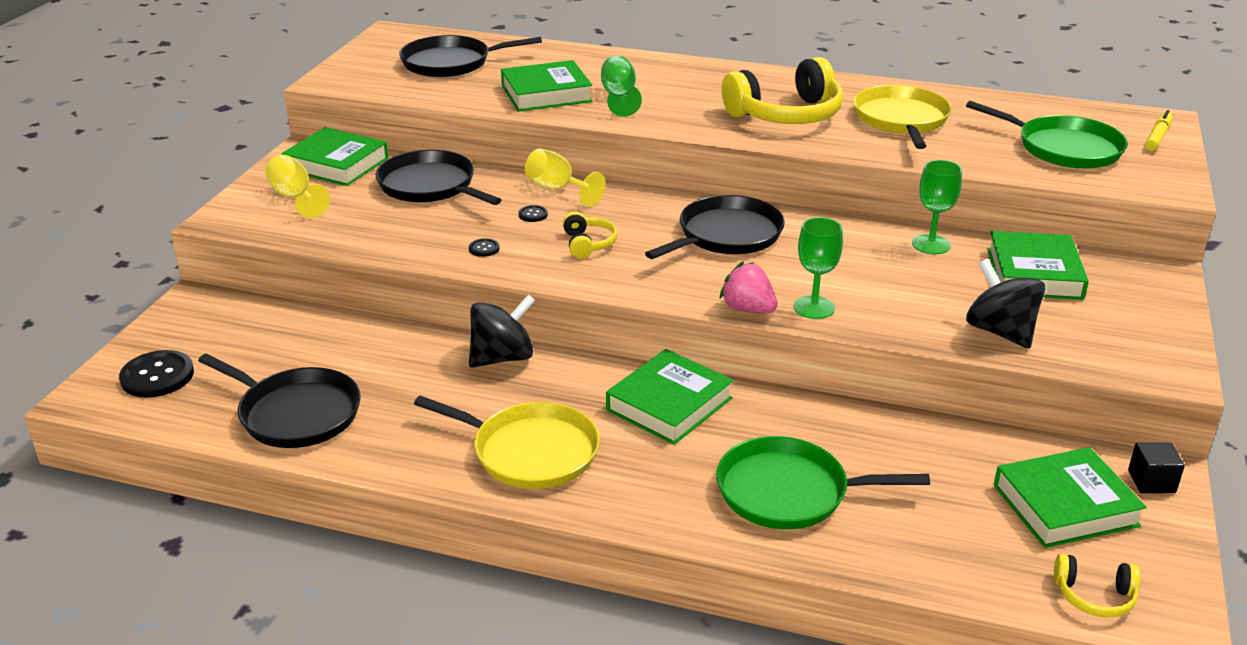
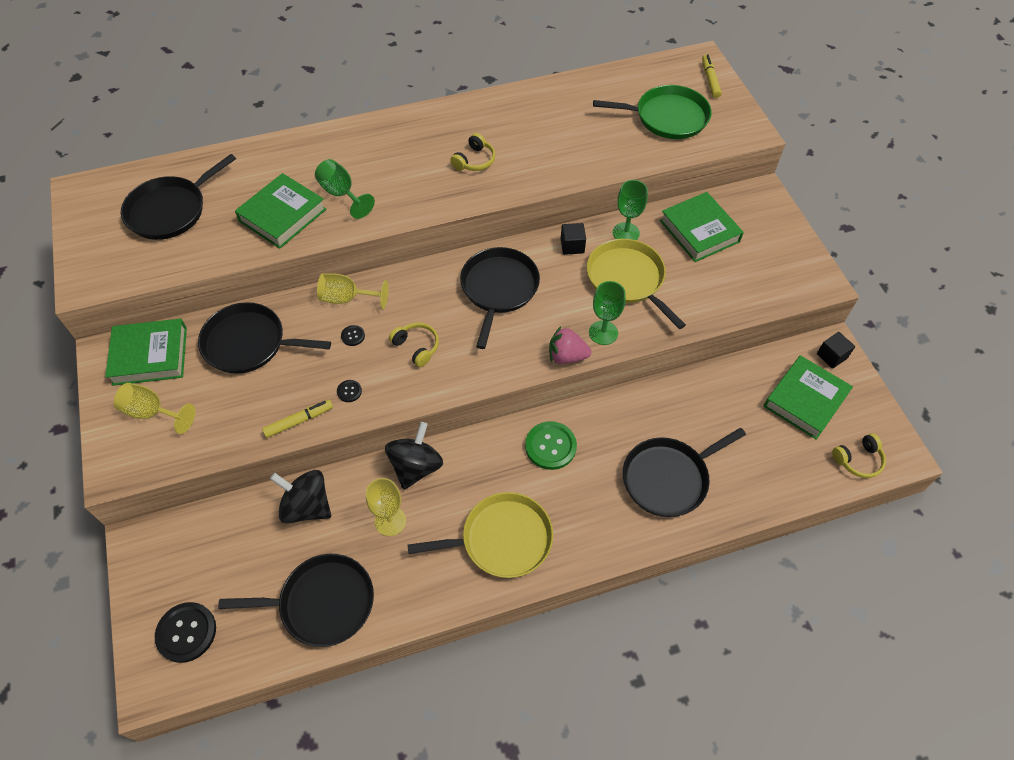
camera: 35 degrees left, 25 degrees up
green book [606,349,734,445] -> green button [525,421,577,470]
green pan [716,436,930,529] -> black pan [623,428,746,517]
yellow headphones [721,57,843,124] -> yellow headphones [450,133,496,171], size x0.48
yellow pan [853,85,952,149] -> yellow pan moved to [587,239,686,329]
black spinning top [966,259,1045,349] -> black spinning top moved to [270,470,331,524]
none -> yellow marker [262,400,333,438]
none -> yellow goblet [366,478,406,536]
none -> black cube [561,223,586,255]

